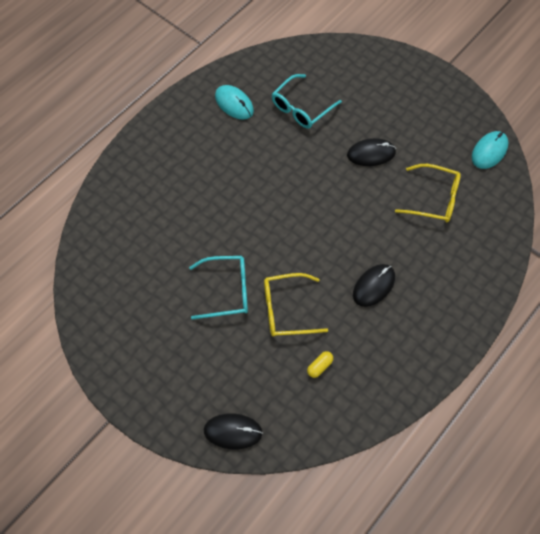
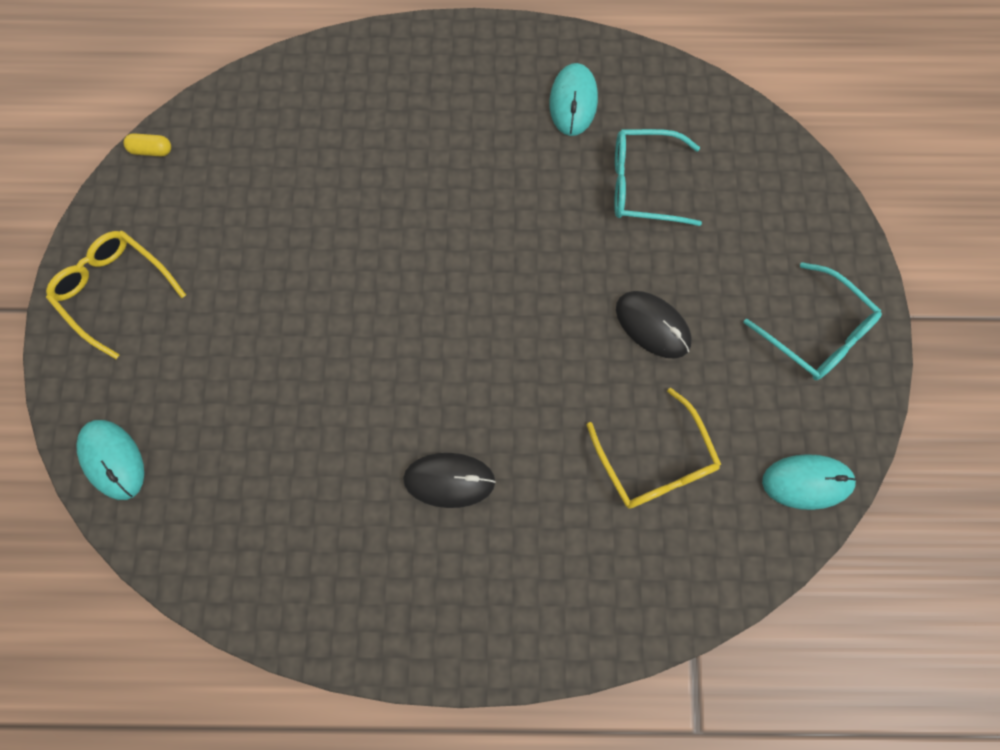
camera: 50 degrees right, 10 degrees up
turquoise glasses [189,256,248,320] -> turquoise glasses moved to [744,262,882,380]
black mouse [204,414,263,449] -> turquoise mouse [76,420,144,500]
yellow glasses [264,273,328,337] -> yellow glasses moved to [46,231,186,359]
yellow capsule [307,351,333,378] -> yellow capsule moved to [124,133,171,157]

